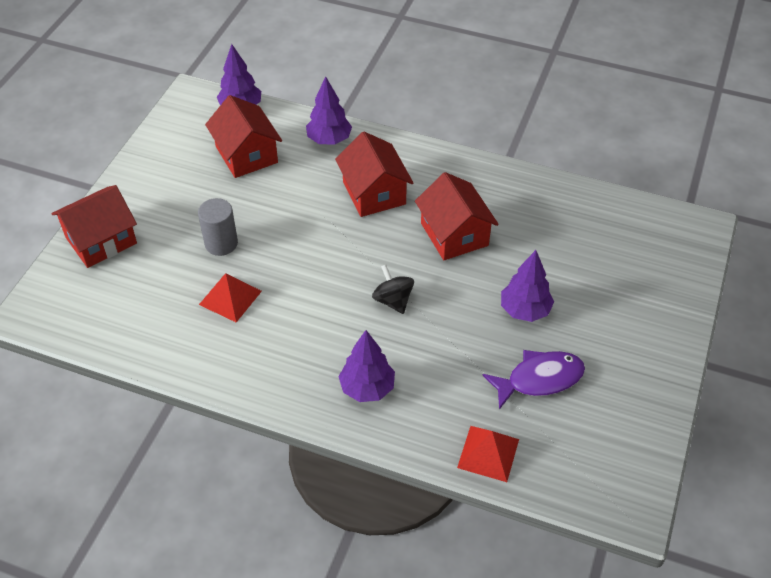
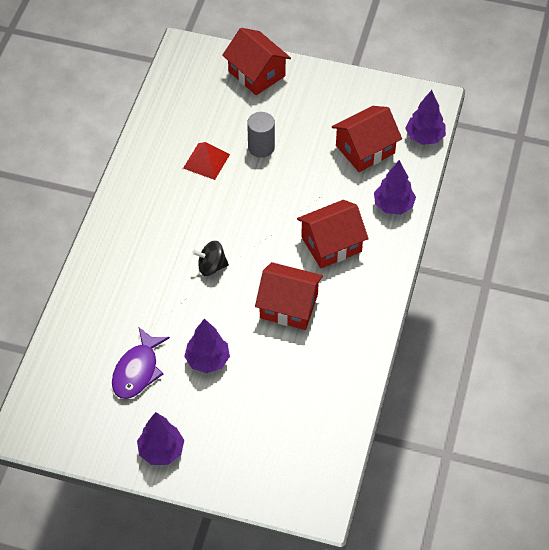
camera: 85 degrees right, 5 degrees up
purple tree [338,330,395,402] -> purple tree moved to [137,412,184,465]
black spinning top [372,265,414,314] -> black spinning top turned 150 degrees counterclockwise [192,241,229,276]
red house [415,172,499,260] -> red house turned 45 degrees clockwise [255,262,323,330]
red pyramid [457,426,519,482] -> none
purple fish [482,350,585,410] -> purple fish turned 45 degrees clockwise [112,328,170,399]

